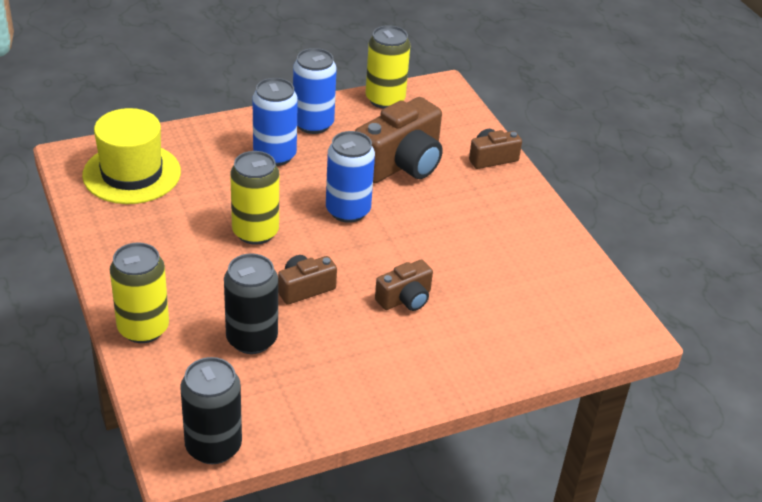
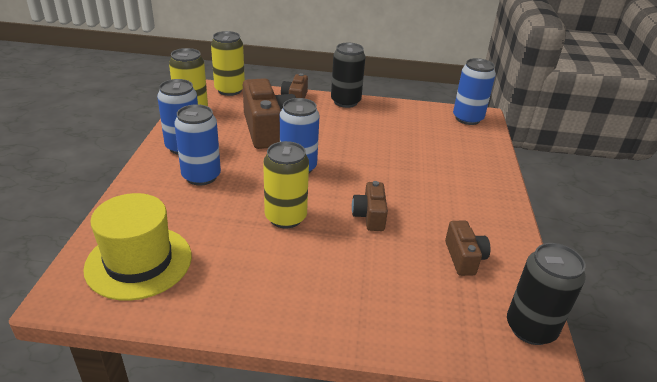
camera: 60 degrees left, 5 degrees down
yellow can [110,243,169,343] -> yellow can moved to [211,31,245,96]
black can [224,253,278,354] -> black can moved to [331,43,366,108]
brown camera [375,260,433,311] -> brown camera moved to [445,221,490,276]
none -> blue can [453,58,496,125]

